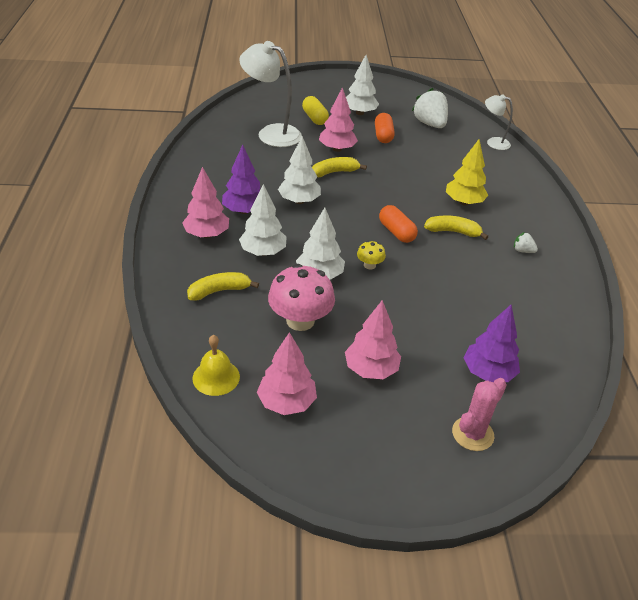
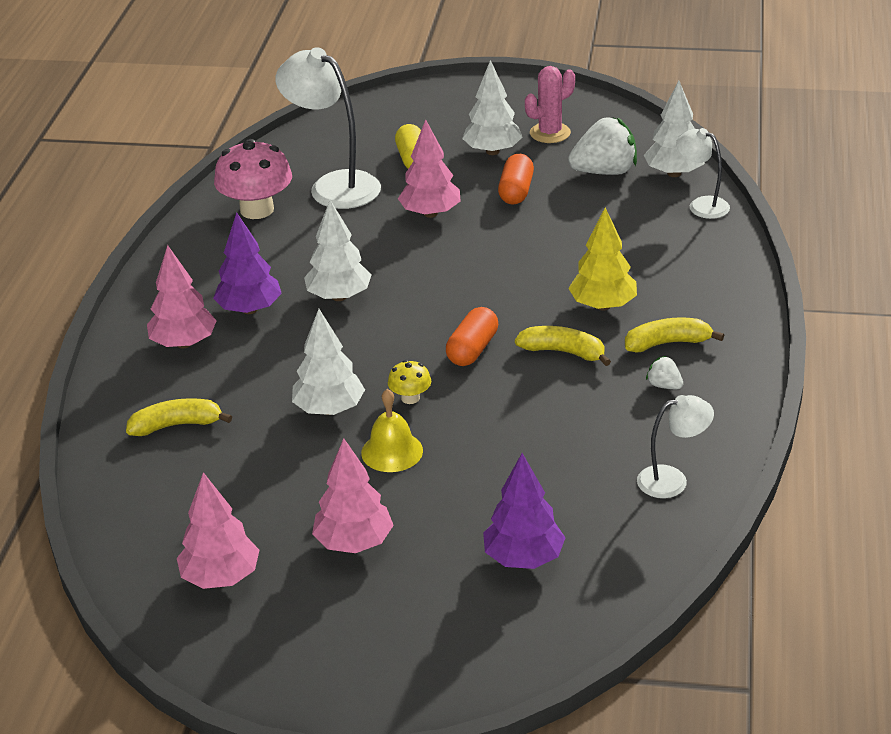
camera: 15 degrees right, 5 degrees down
yellow bell [192,335,240,396] -> yellow bell moved to [361,389,423,472]
white tree [239,184,287,256] -> white tree moved to [644,81,704,177]
pink mushroom [268,264,335,331] -> pink mushroom moved to [214,139,292,219]
yellow banana [312,157,367,177] -> yellow banana moved to [625,317,724,353]
orange capsule [379,205,418,243] -> orange capsule turned 45 degrees clockwise [446,307,498,366]
white strawberry [412,88,448,128] -> white strawberry turned 90 degrees clockwise [568,117,637,175]
pink cactus [452,378,507,451] -> pink cactus moved to [525,66,575,143]
none -> white lamp [637,395,714,498]

